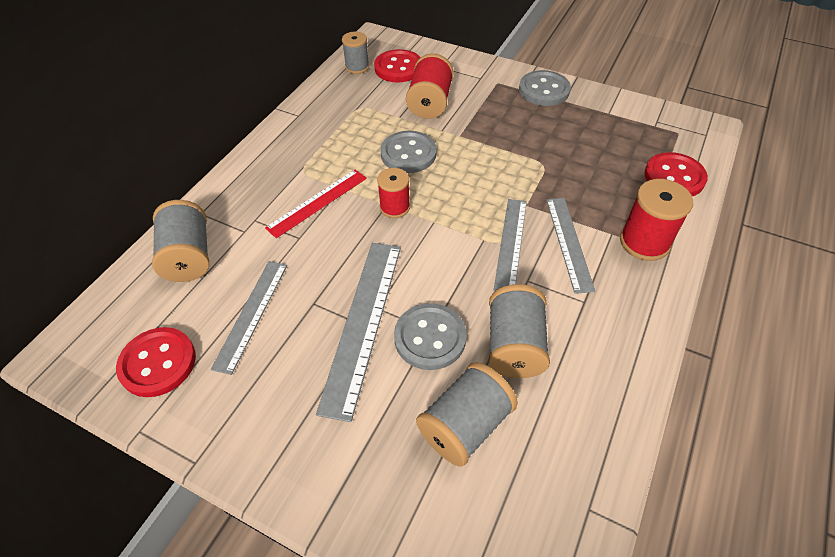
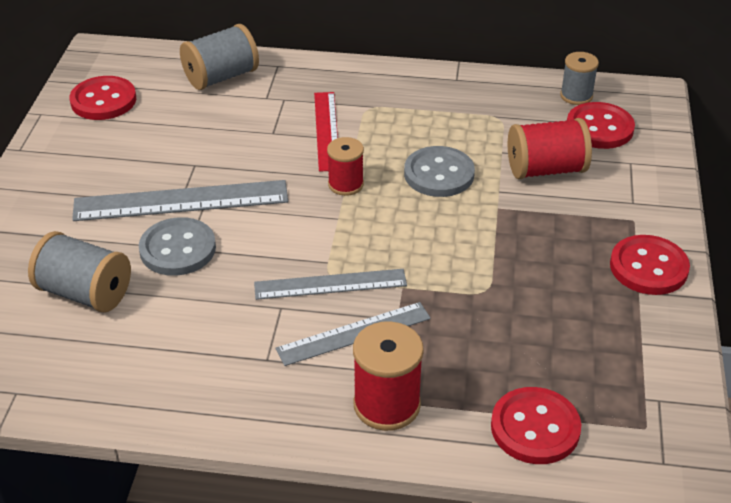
camera: 70 degrees right, 10 degrees down
grey ruler [211,261,287,375] -> none
red ruler [265,170,367,238] -> red ruler turned 60 degrees clockwise [314,92,338,172]
grey spool [488,284,550,378] -> none
grey button [519,70,571,106] -> red button [610,235,690,295]

